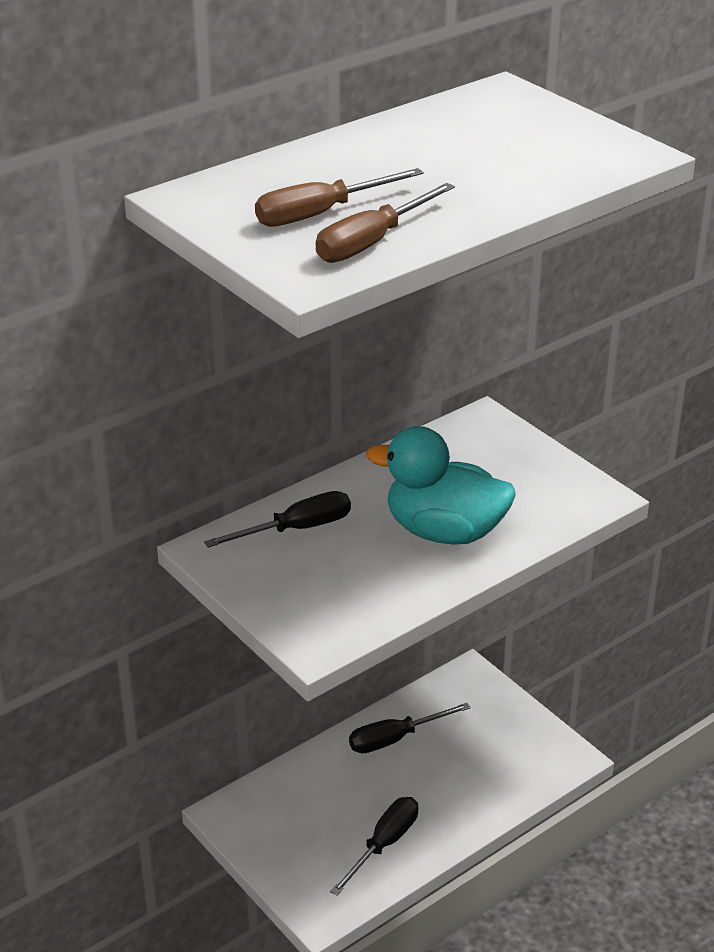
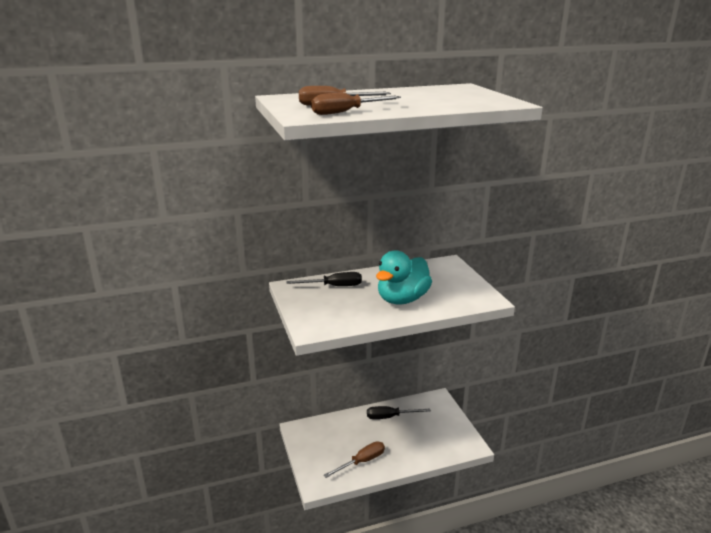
camera: 20 degrees right, 10 degrees down
black screwdriver [330,797,418,896] -> brown screwdriver [324,441,385,478]
turquoise duck [366,426,516,545] -> turquoise duck turned 90 degrees counterclockwise [376,250,432,305]

